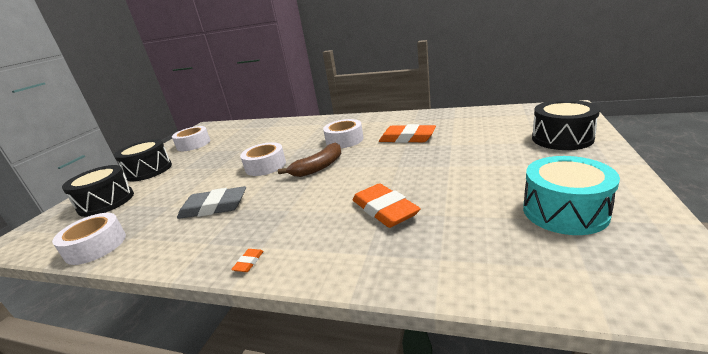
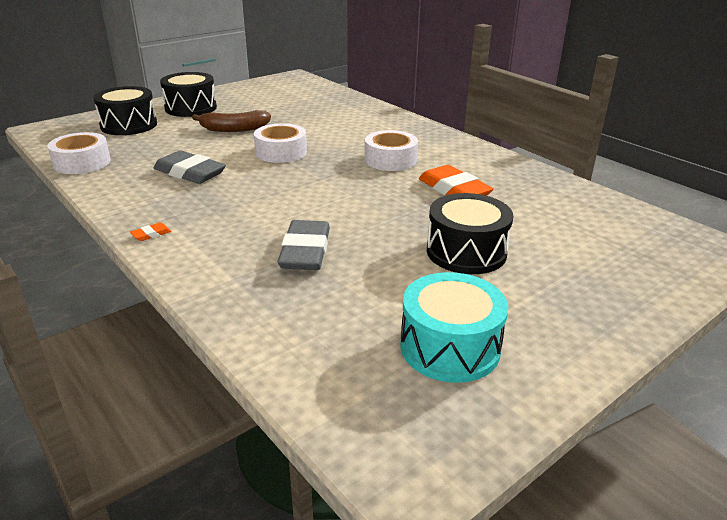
camera: 30 degrees right, 5 degrees up
white tape [172,126,210,151] -> none
brown banana [278,143,342,177] -> brown banana moved to [192,110,271,132]
orange eraser [353,183,421,228] -> grey eraser [277,220,330,270]
black drum [532,100,600,150] -> black drum moved to [427,193,513,274]

